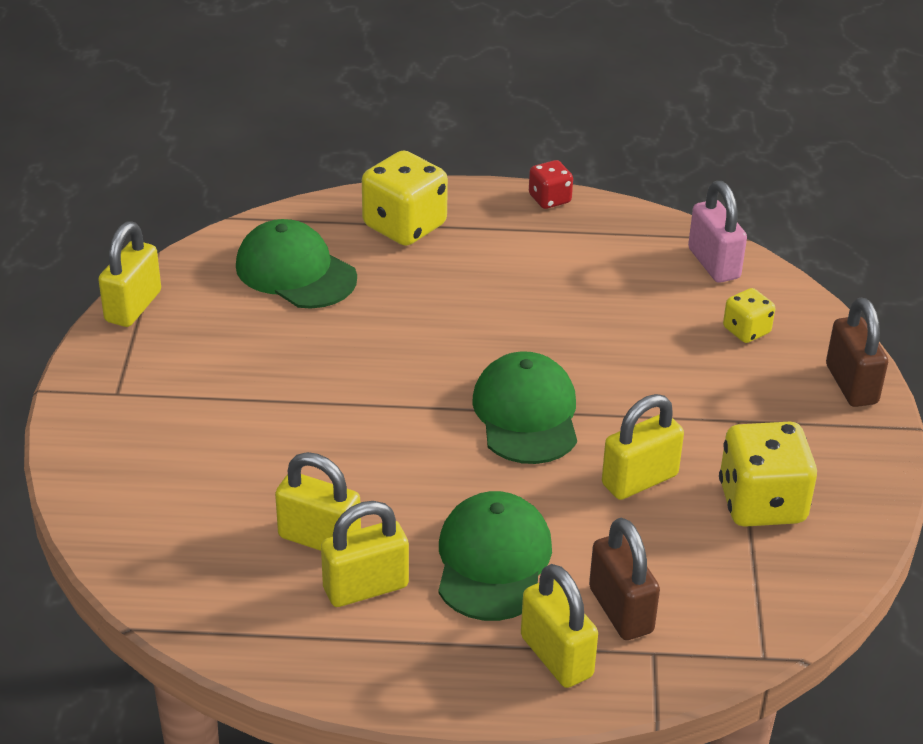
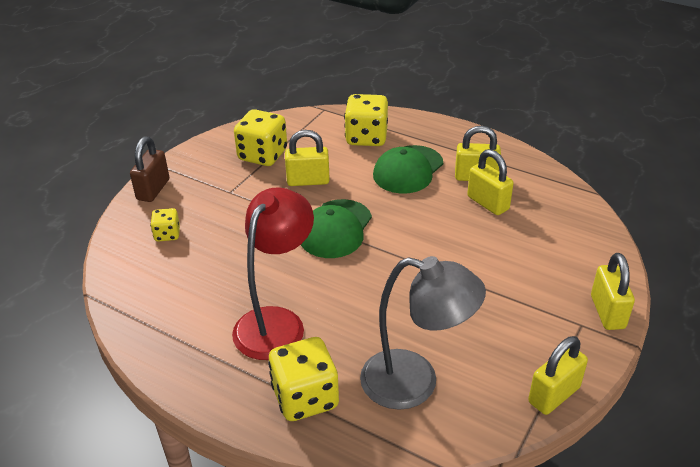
camera: 150 degrees left, 0 degrees up
green cap [236,219,357,309] -> grey lamp [360,256,486,410]
yellow padlock [521,564,598,688] -> yellow padlock moved to [591,253,635,330]
red dice [529,160,573,209] -> none
brown padlock [589,518,660,640] -> yellow dice [344,94,388,146]
pink padlock [688,181,747,283] -> none
none -> red lamp [232,187,314,360]

